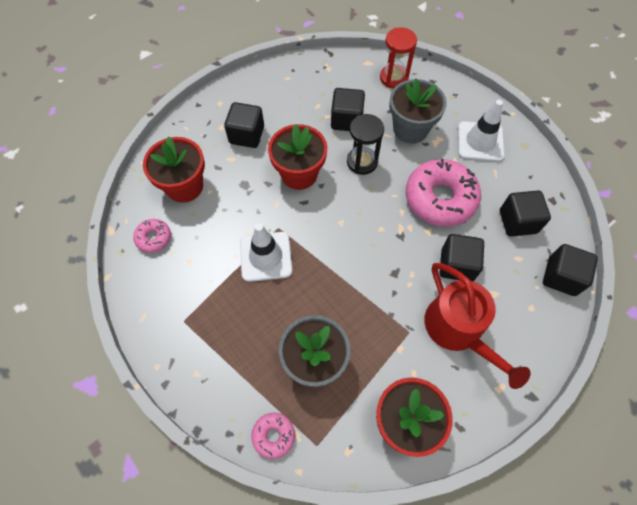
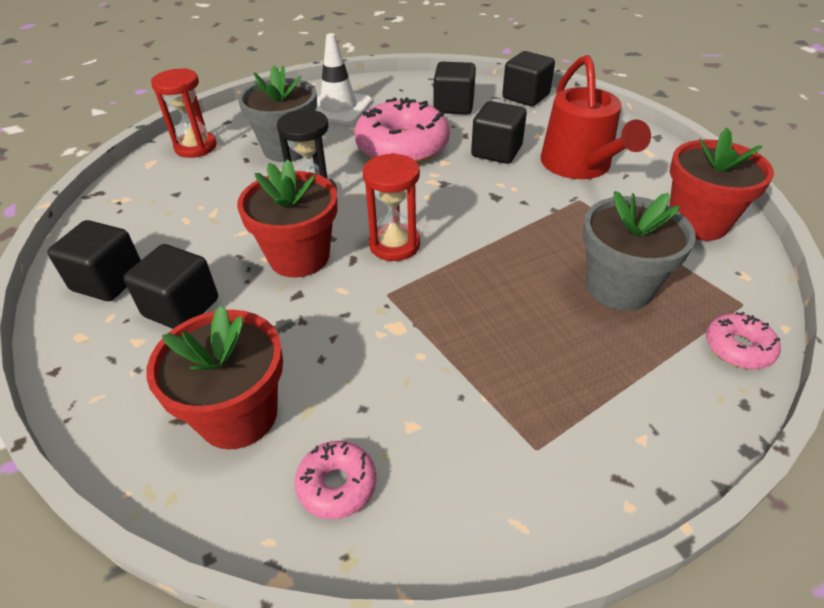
camera: 75 degrees left, 20 degrees down
white traffic cone [240,224,292,282] -> none
black cube [331,88,365,131] -> black cube moved to [47,220,141,301]
red watering can [424,263,531,389] -> red watering can turned 90 degrees clockwise [541,55,651,179]
none -> red hourglass [363,153,420,261]

